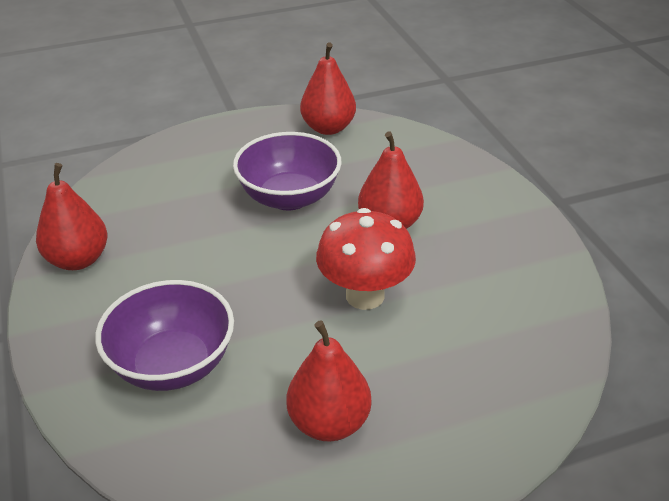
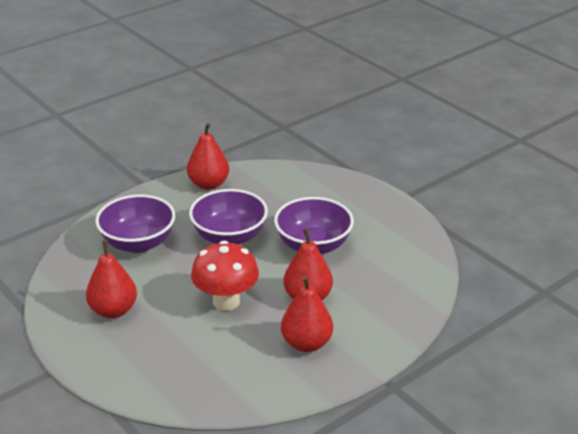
camera: 70 degrees right, 5 degrees down
red pear [300,43,356,135] -> red pear moved to [281,276,333,352]
none -> purple bowl [189,189,268,245]

